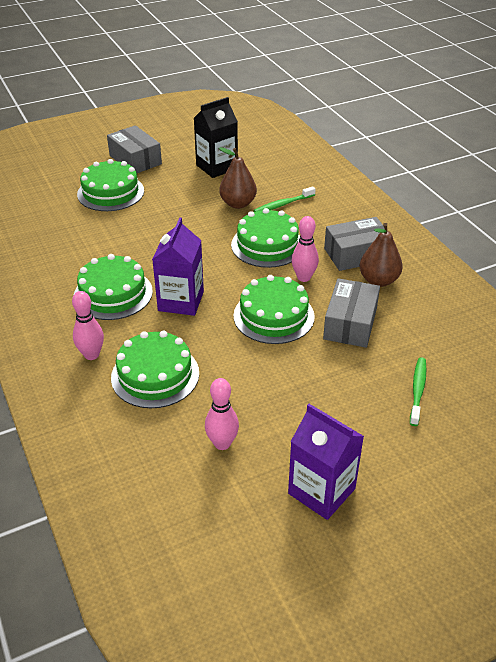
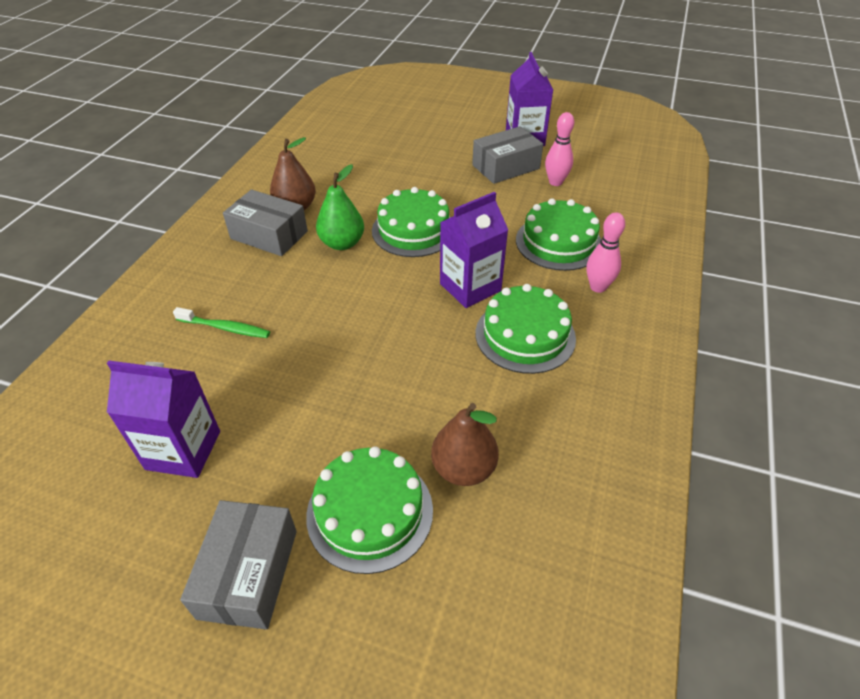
camera: 135 degrees left, 5 degrees up
black carton [194,97,238,178] -> purple carton [107,361,220,478]
brown pear [219,147,257,209] -> brown pear moved to [431,403,499,486]
green cake [231,208,300,268] -> none
pink bowling pin [292,216,319,282] -> green pear [316,164,364,250]
grey box [323,278,380,348] -> grey box moved to [472,126,543,184]
green toothbrush [410,357,427,426] -> none

